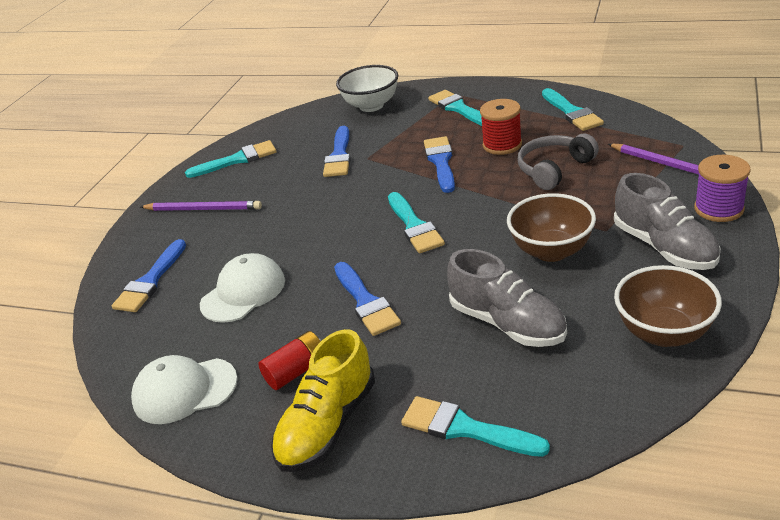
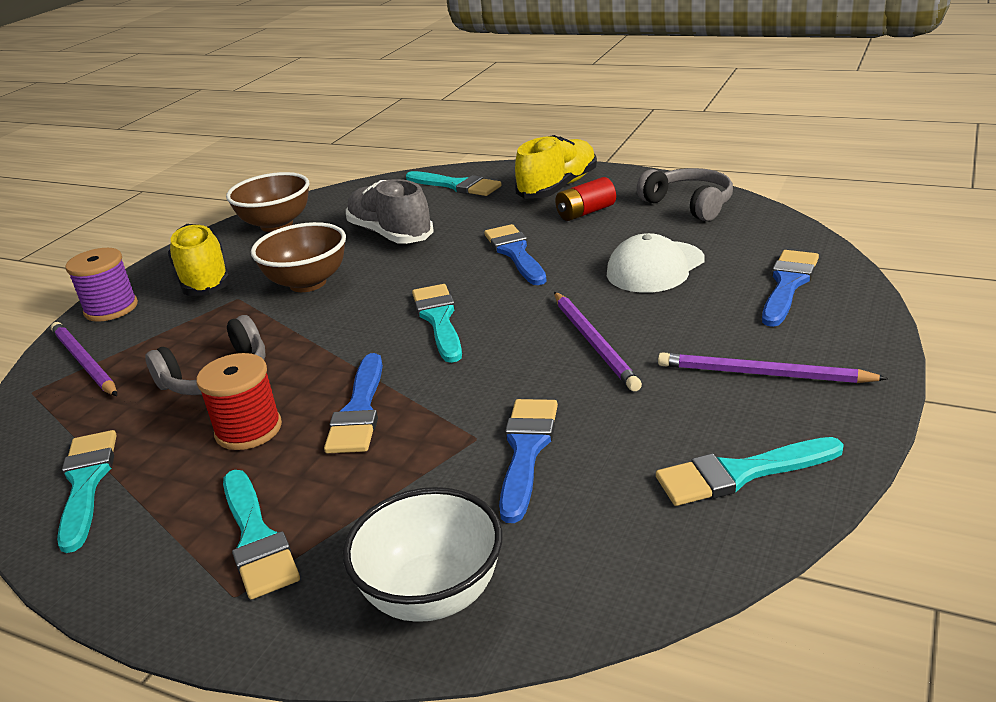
camera: 175 degrees left, 5 degrees down
white cap [131,355,237,424] -> grey headphones [637,168,733,221]
grey shoe [614,173,720,270] -> yellow shoe [168,224,231,296]
none -> purple pencil [554,292,642,391]

